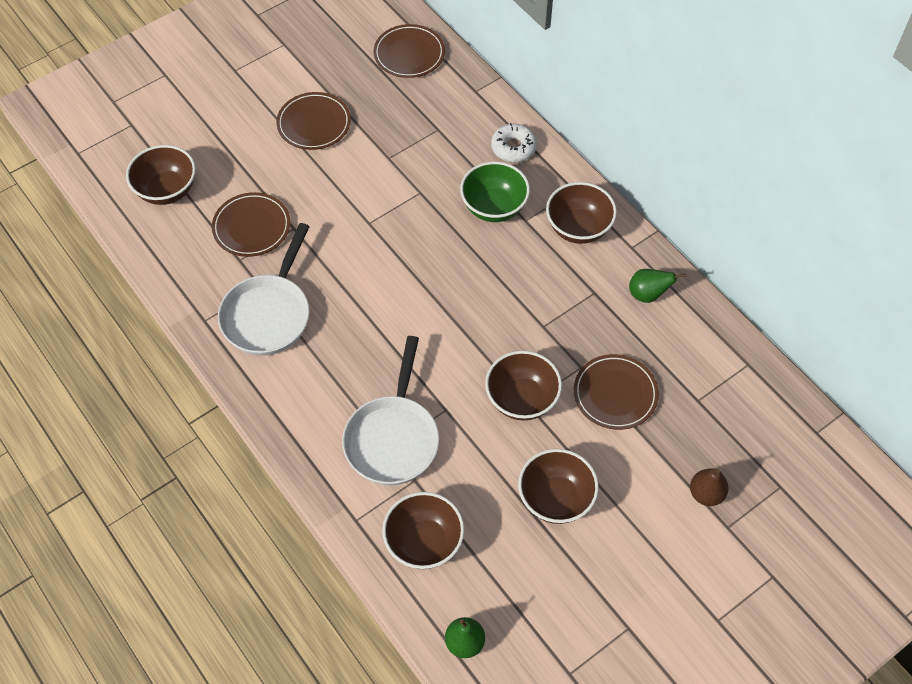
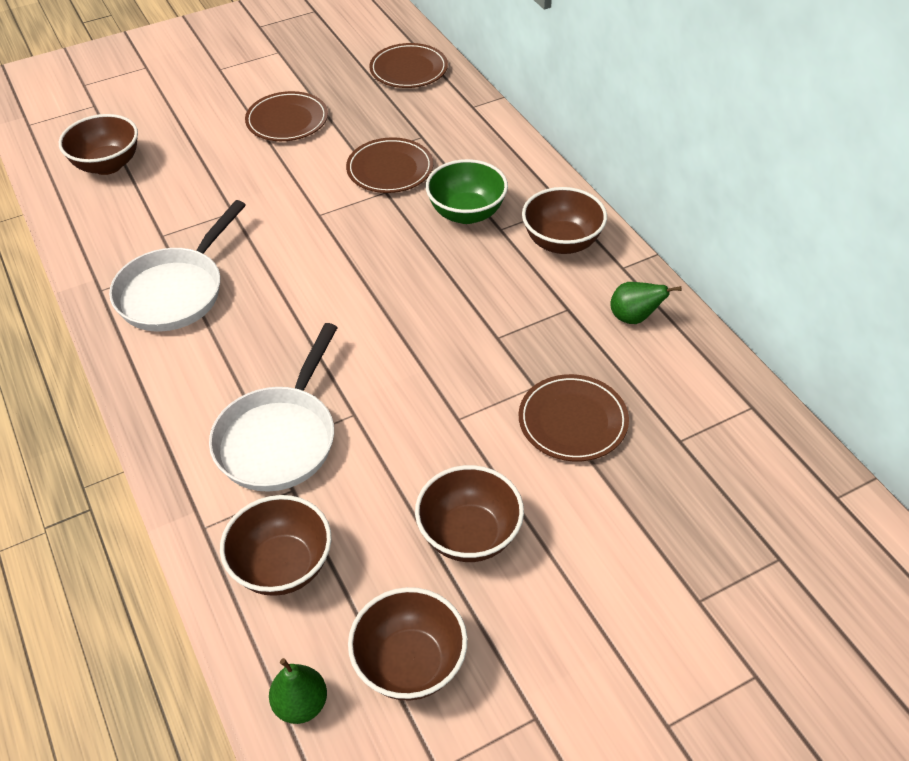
camera: 10 degrees right, 10 degrees down
brown plate [212,192,290,257] -> brown plate moved to [346,137,433,193]
brown bowl [485,351,562,420] -> brown bowl moved to [348,587,468,701]
white donut [491,123,537,162] -> none
brown pear [690,468,729,506] -> none

